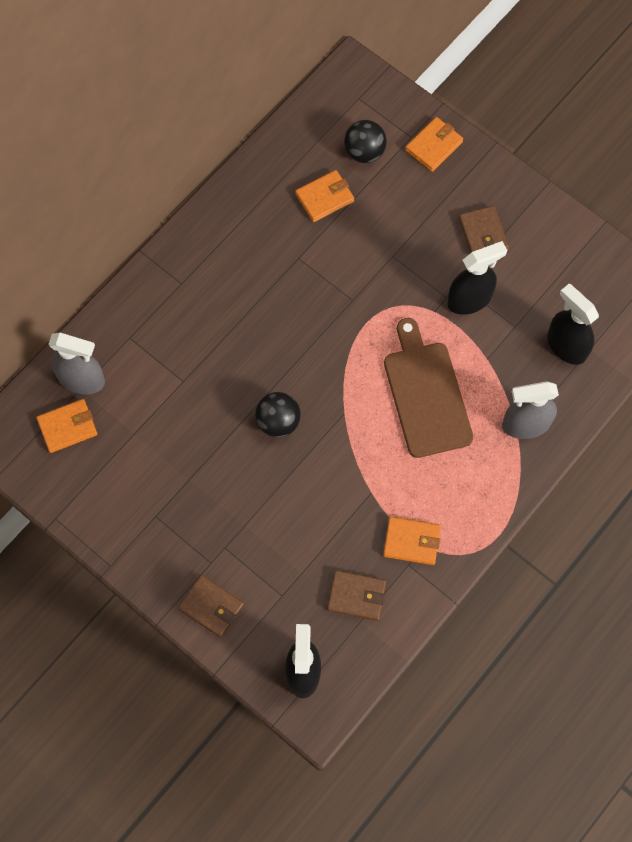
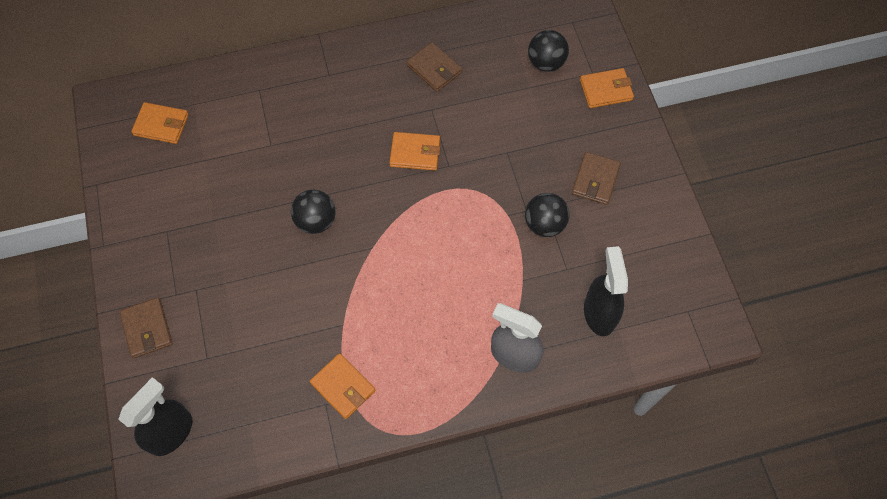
camera: 35 degrees right, 5 degrees down
grey spray bottle [48,332,105,394] -> none
orange wallet [295,170,354,222] -> orange wallet moved to [389,132,440,171]
brown wallet [327,570,386,621] -> brown wallet moved to [407,42,462,92]
brown cutting board [384,318,473,458] -> none
black spray bottle [447,241,507,315] -> black ball [525,193,569,237]

